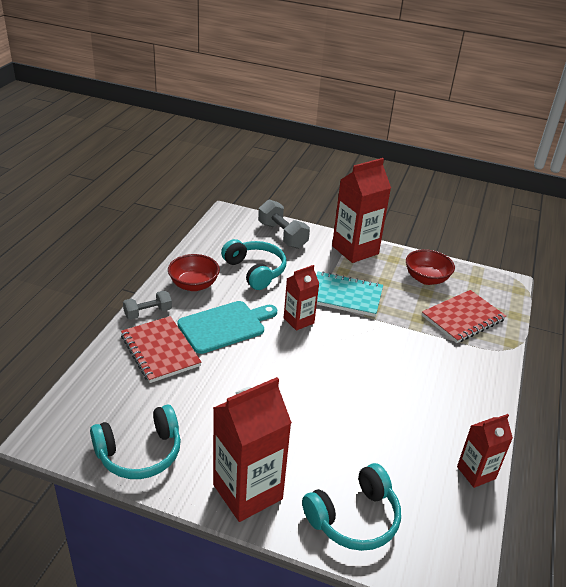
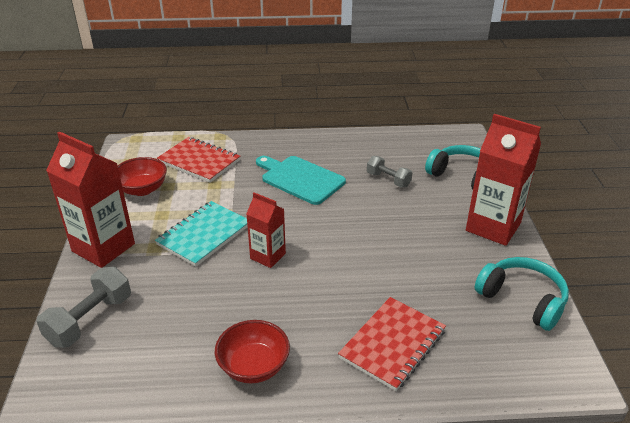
camera: 110 degrees left, 0 degrees up
grey dumbbell [123,291,172,320] -> grey dumbbell moved to [367,156,412,188]
turquoise cutting board [178,301,277,354] -> turquoise cutting board moved to [256,156,346,205]
turquoise headphones [221,239,287,290] -> none
turquoise notebook [316,271,383,317] -> turquoise notebook turned 45 degrees clockwise [155,201,248,267]
red carton [457,414,513,488] -> none

